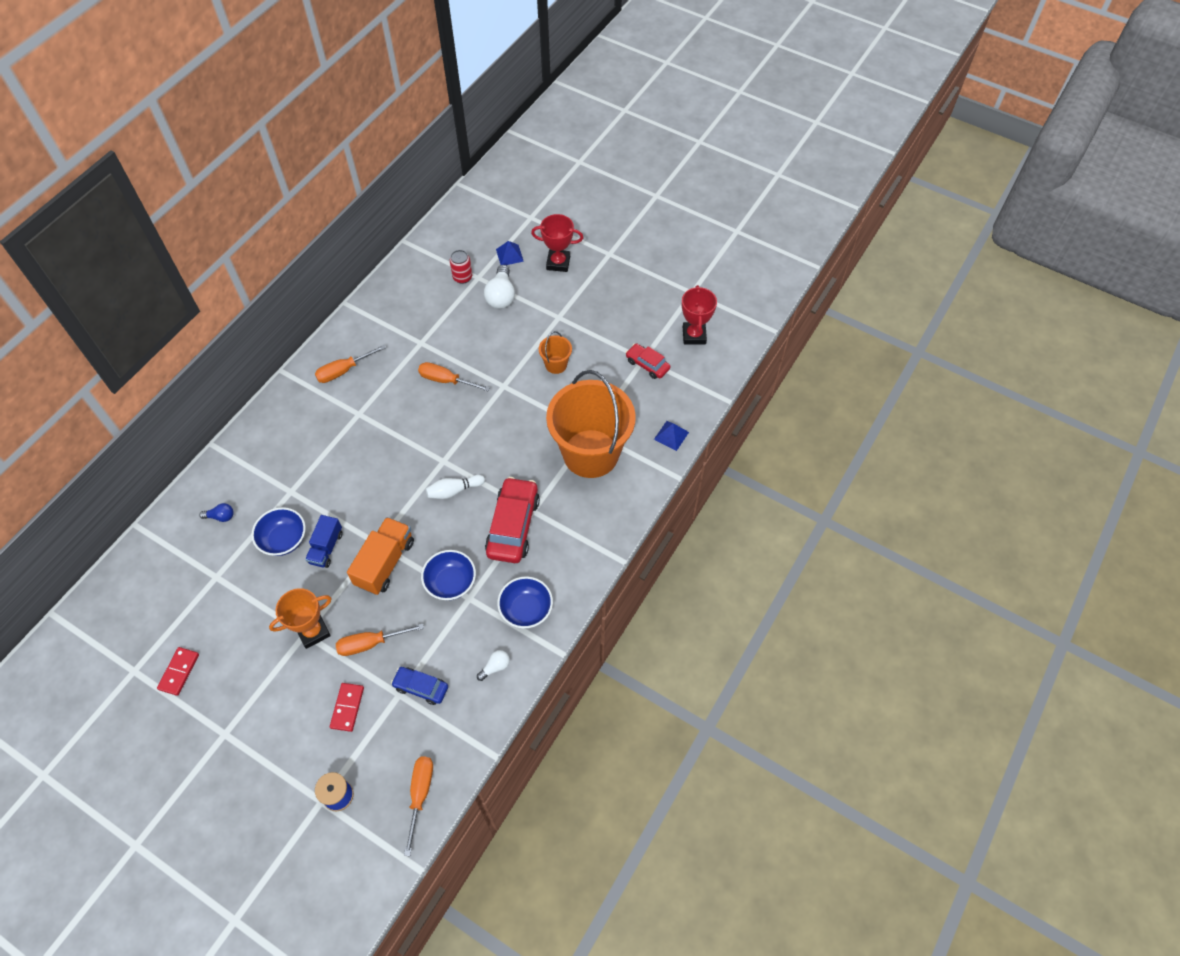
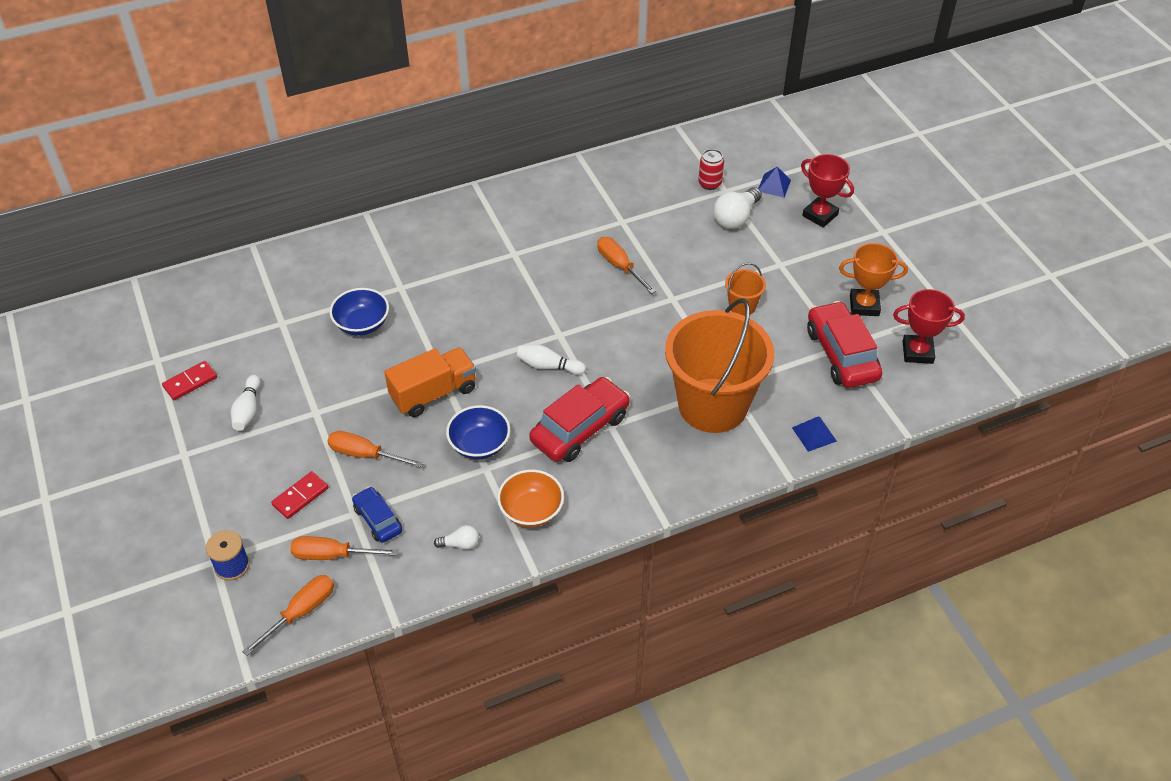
camera: 35 degrees right, 10 degrees down
blue light bulb [199,503,234,522] -> none
orange trophy [269,588,332,649] -> orange trophy moved to [839,243,908,316]
blue truck [305,515,342,568] -> none
orange screwdriver [315,345,386,383] -> orange screwdriver moved to [290,536,398,560]
blue bowl [497,576,553,628] -> orange bowl [497,470,564,527]
red car [625,343,670,379] -> red car [807,301,882,388], size x1.78
red trophy [682,285,717,345] -> red trophy turned 60 degrees clockwise [893,289,965,364]
none -> white bowling pin [231,375,261,431]

